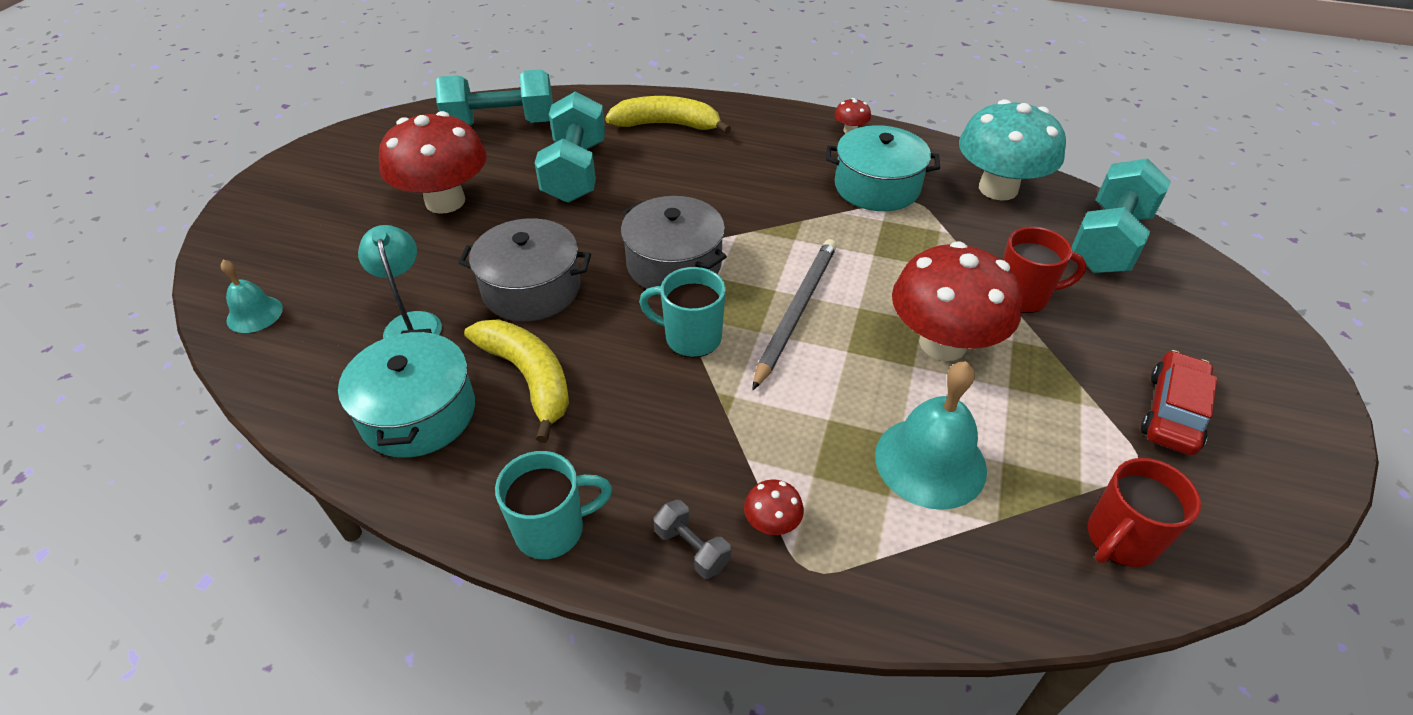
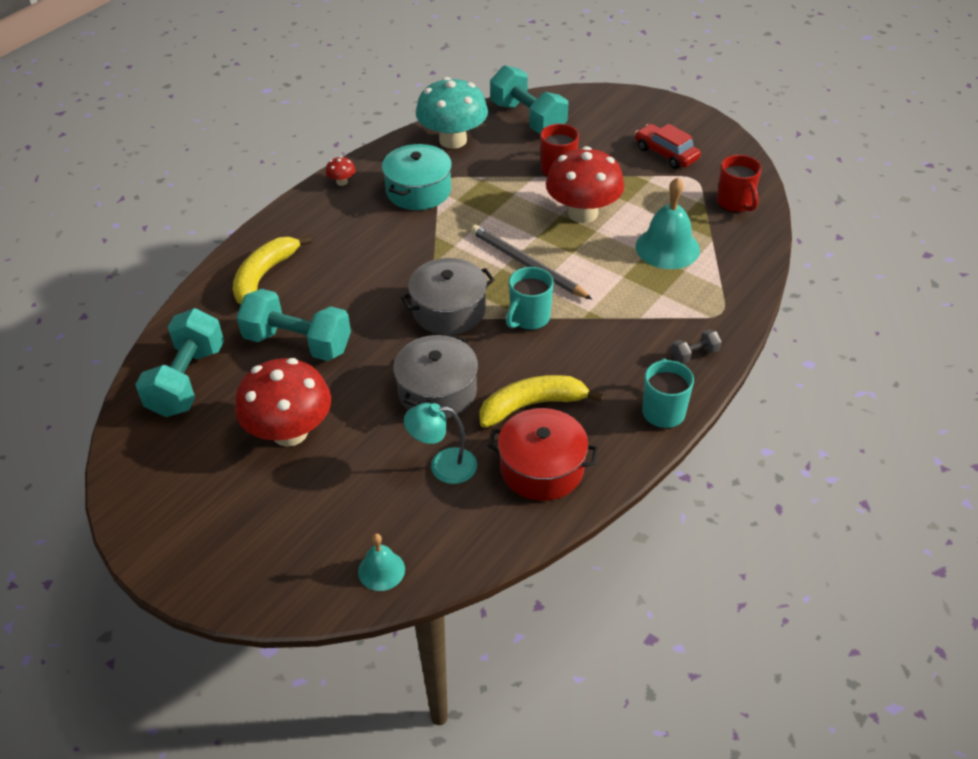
camera: 70 degrees left, 0 degrees up
turquoise pot [338,329,475,458] -> red pot [488,408,599,501]
red mushroom [744,479,804,535] -> none

